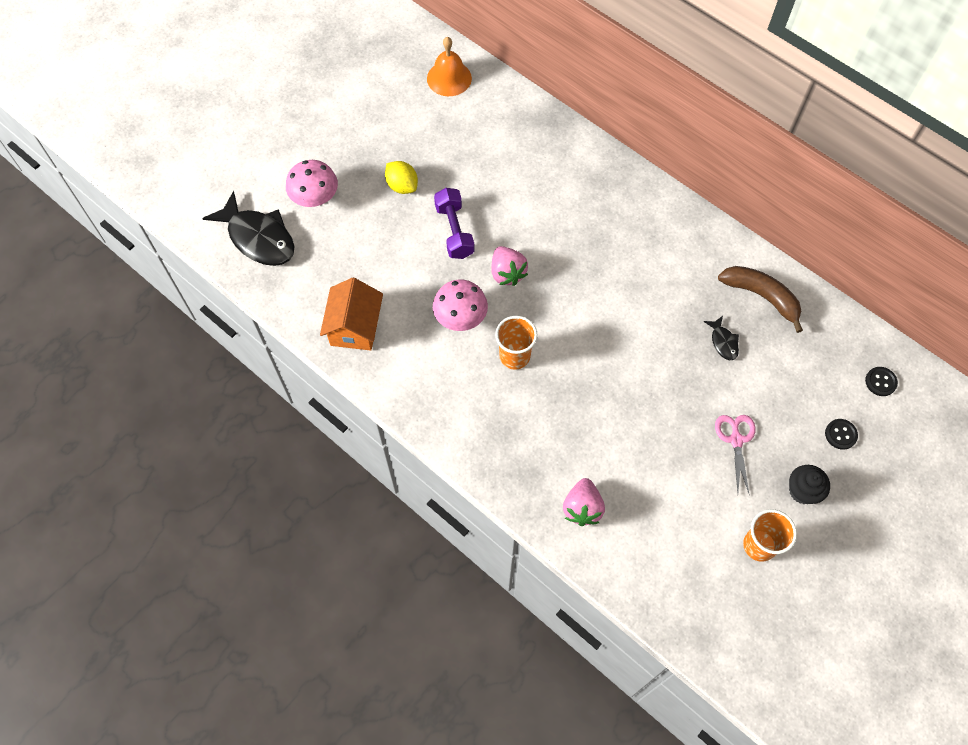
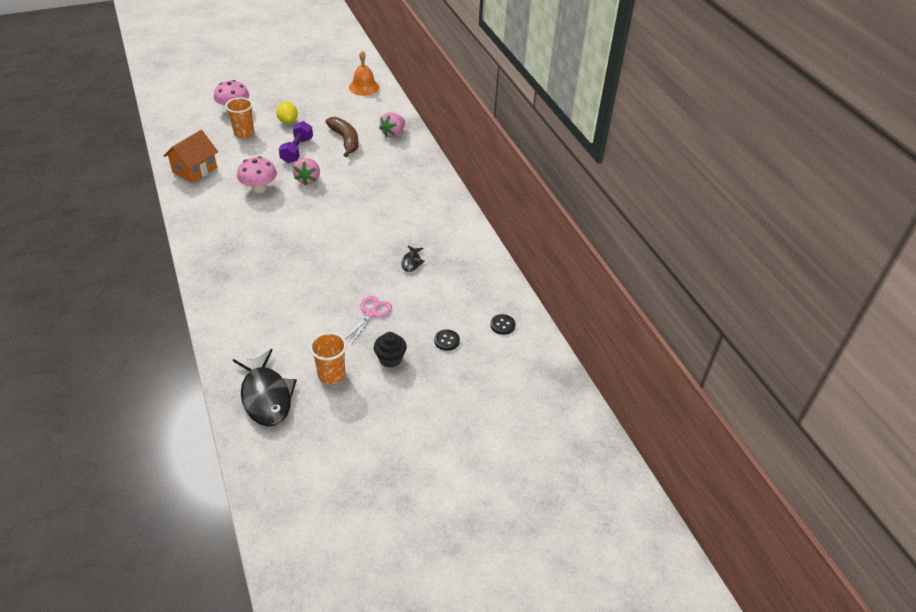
camera: 25 degrees right, 20 degrees down
black fish [202,191,295,266] -> black fish moved to [233,349,297,427]
orange cup [495,316,537,370] -> orange cup moved to [225,98,254,138]
pink strawberry [563,478,605,526] -> pink strawberry moved to [379,112,405,138]
brown banana [718,266,803,333] -> brown banana moved to [325,117,359,157]

